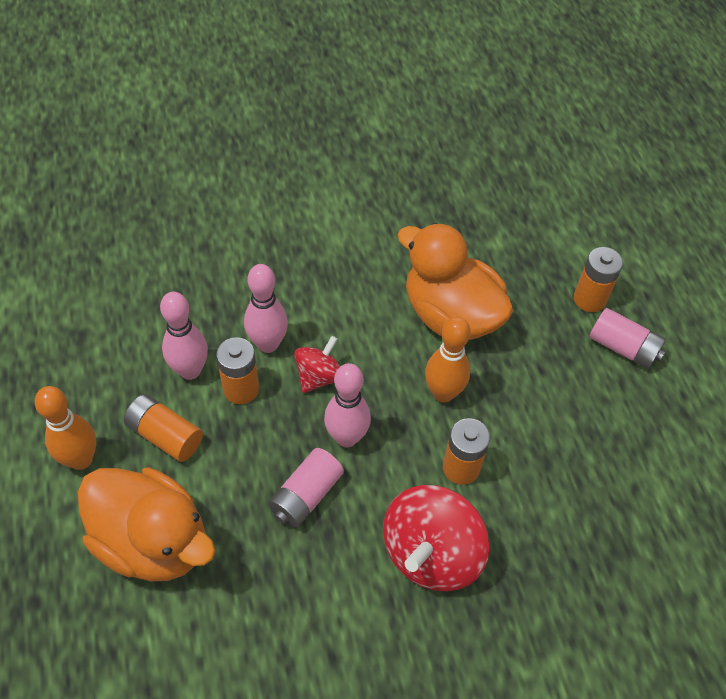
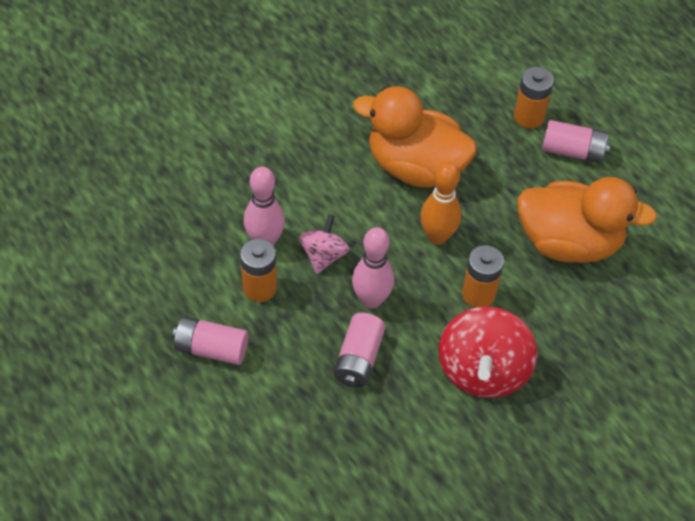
camera: 20 degrees left, 0 degrees up
orange bowling pin [35,386,96,470] -> none
orange duck [77,467,215,581] -> orange duck moved to [517,177,657,263]
orange battery [124,394,203,462] -> pink battery [173,316,249,365]
pink bowling pin [160,292,208,380] -> none
red spinning top [294,336,340,393] -> pink spinning top [299,214,350,274]

